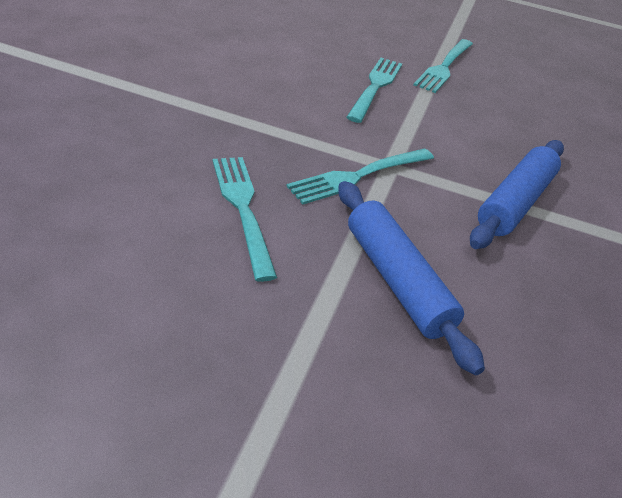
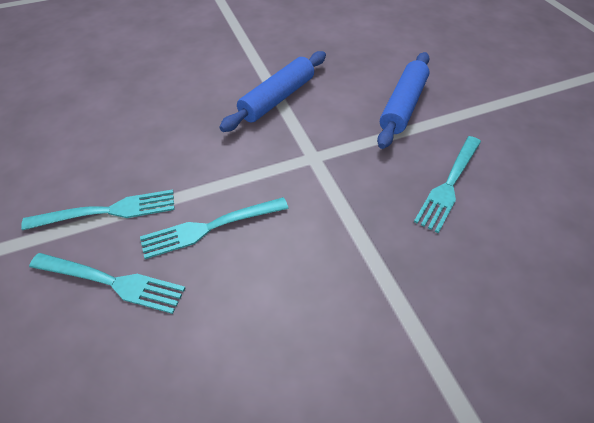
camera: 125 degrees left, 10 degrees up
turquoise fork [286,148,434,204] -> turquoise fork moved to [29,253,185,314]
blue rolling pin [470,140,564,249] -> blue rolling pin turned 45 degrees counterclockwise [219,51,326,132]

